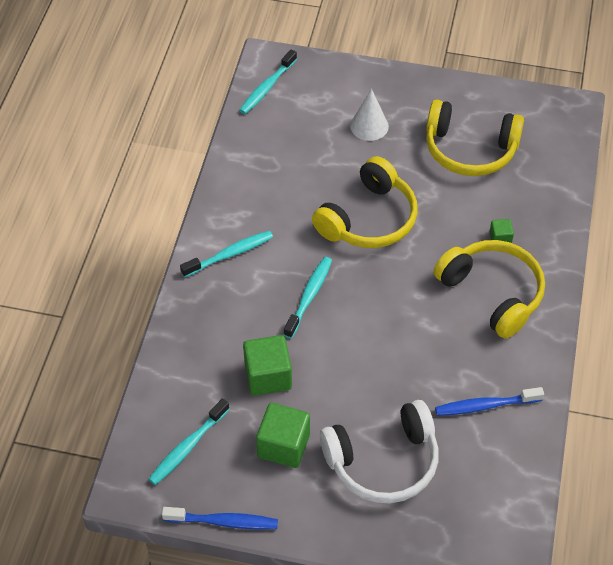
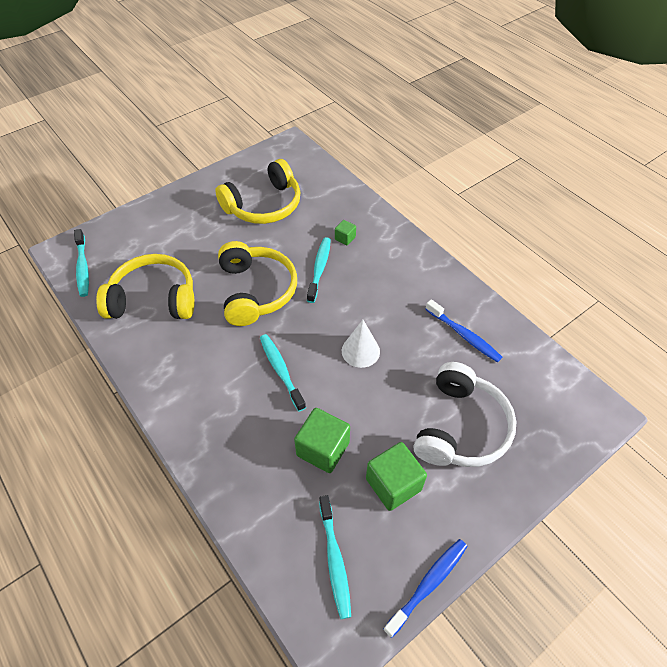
camera: 50 degrees left, 0 degrees up
turquoise toothbrush [180,231,273,277] -> turquoise toothbrush moved to [307,237,331,303]
white cone [350,89,389,141] -> white cone moved to [342,320,380,368]
yellow headphones [434,240,545,339] -> yellow headphones moved to [96,254,195,319]
blue toothbrush [435,387,544,416] -> blue toothbrush turned 75 degrees counterclockwise [426,299,502,363]

